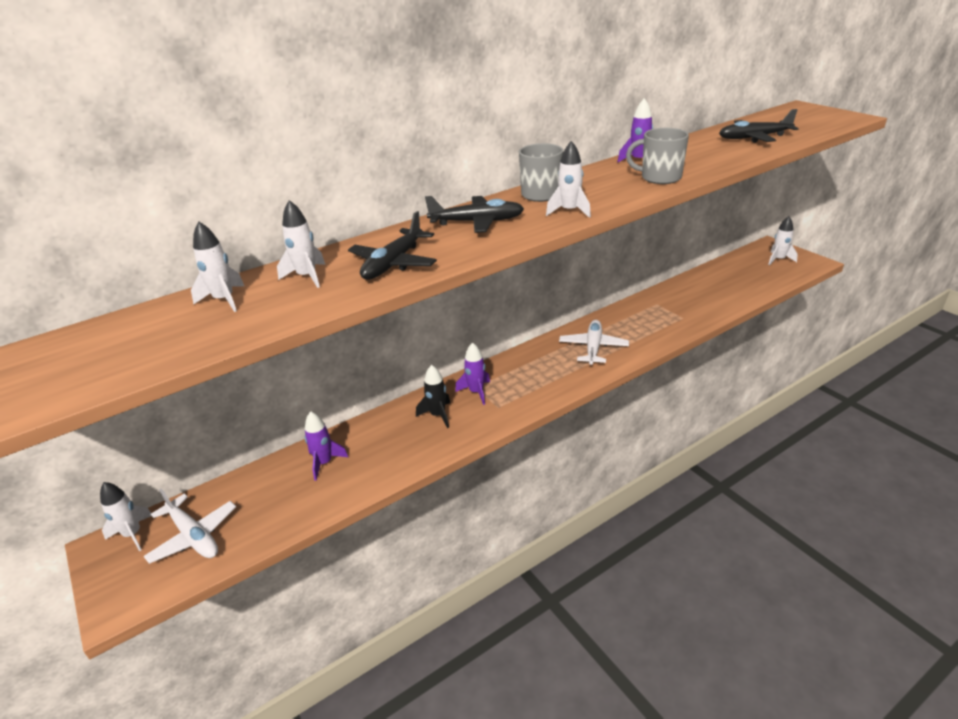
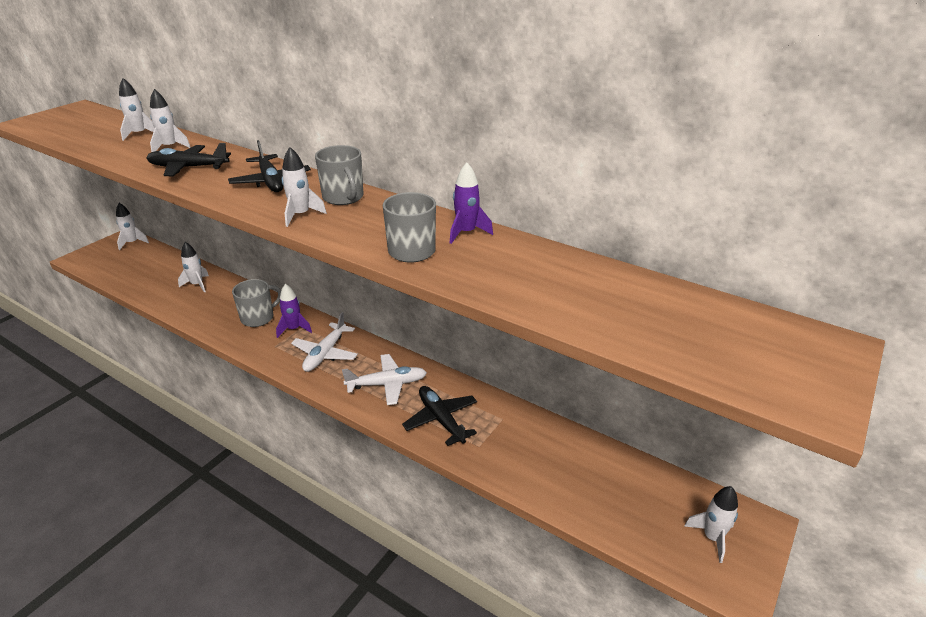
camera: 65 degrees right, 0 degrees up
white plane [144,489,236,564] -> white plane moved to [291,312,358,372]
purple rocket [304,411,348,481] -> white rocket [178,242,209,292]
black rocket [416,365,450,428] -> grey mug [232,279,281,327]
black plane [719,109,799,143] -> black plane moved to [402,386,477,446]

